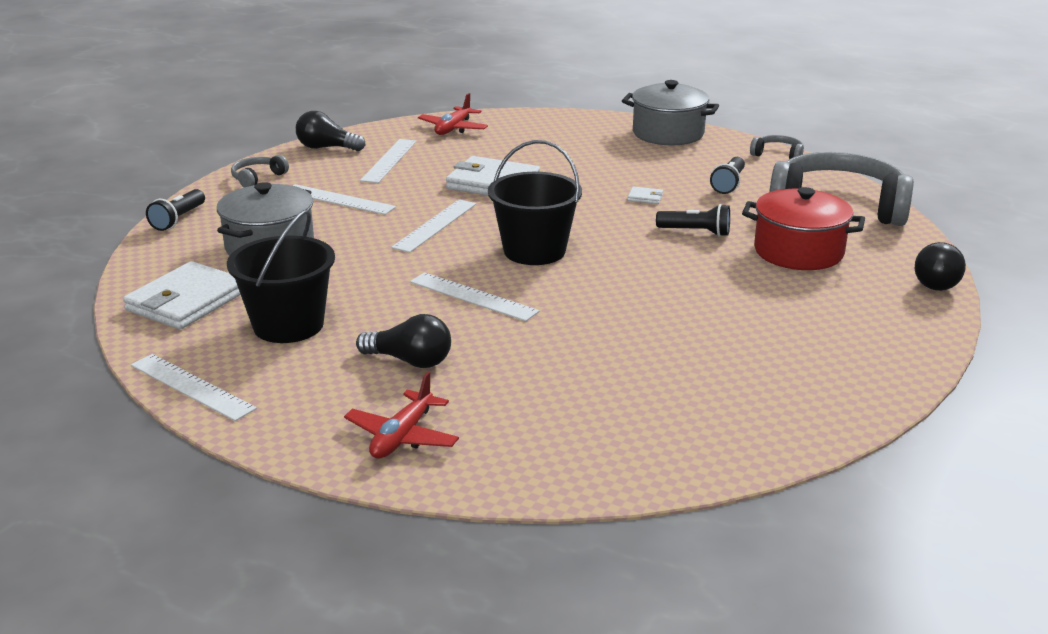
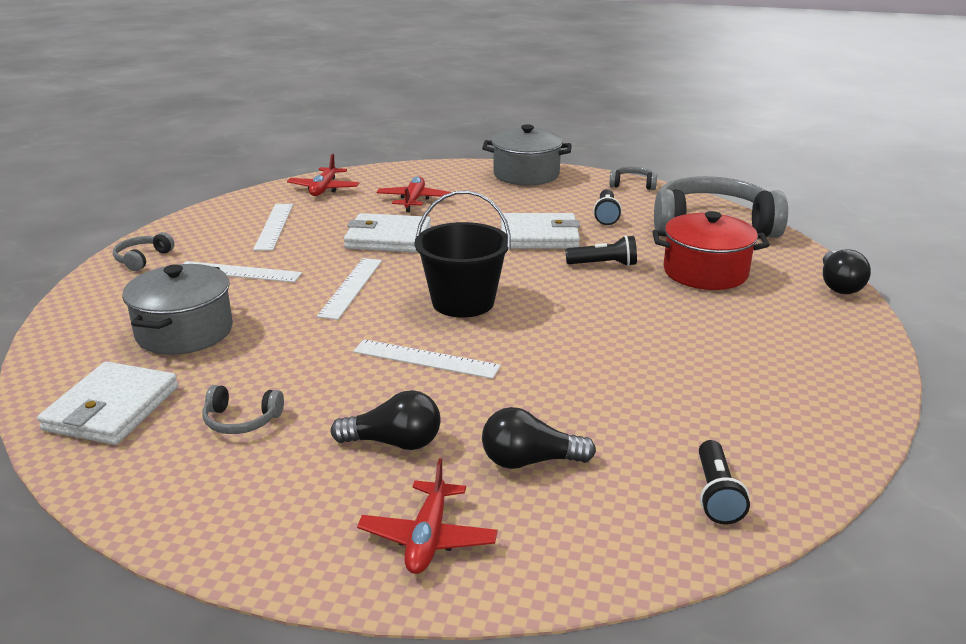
camera: 15 degrees left, 0 degrees up
white ruler [131,354,257,421] -> none
black flashlight [146,189,205,231] -> black flashlight moved to [699,440,750,525]
black bucket [227,210,335,343] -> grey headphones [202,385,284,434]
black light bulb [296,111,365,151] -> black light bulb moved to [482,407,596,469]
white wallet [628,186,663,204] -> white wallet [501,213,580,249], size x2.50
none -> red plane [376,177,451,212]

